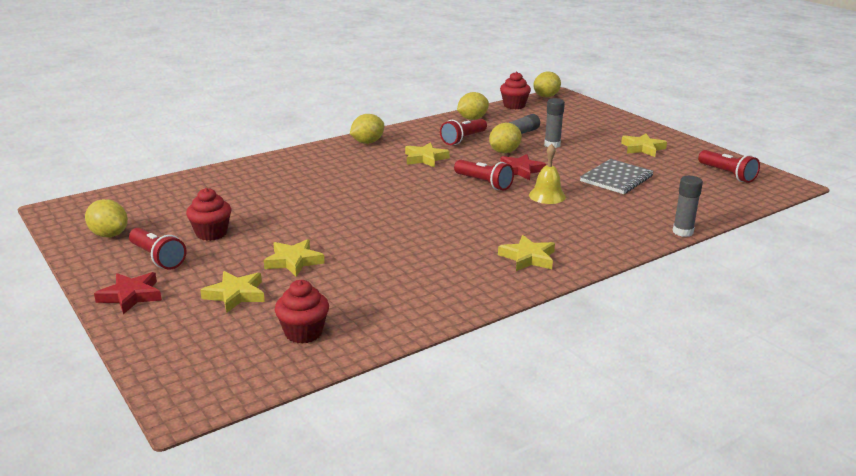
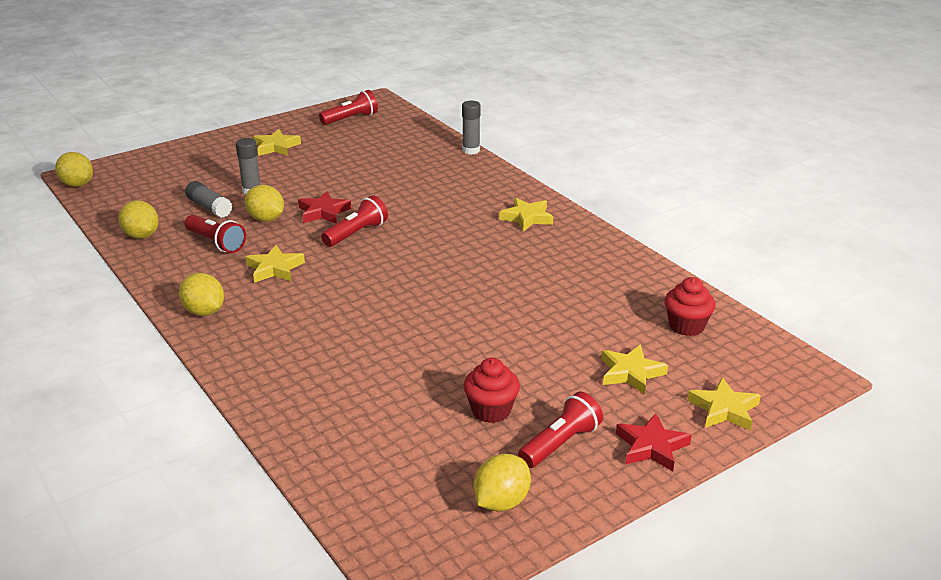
camera: 90 degrees left, 5 degrees up
yellow star [264,239,325,277] -> yellow star moved to [688,378,761,431]
red cupcake [500,72,531,109] -> none
yellow bell [529,144,566,204] -> none
grey notebook [580,159,654,194] -> none

